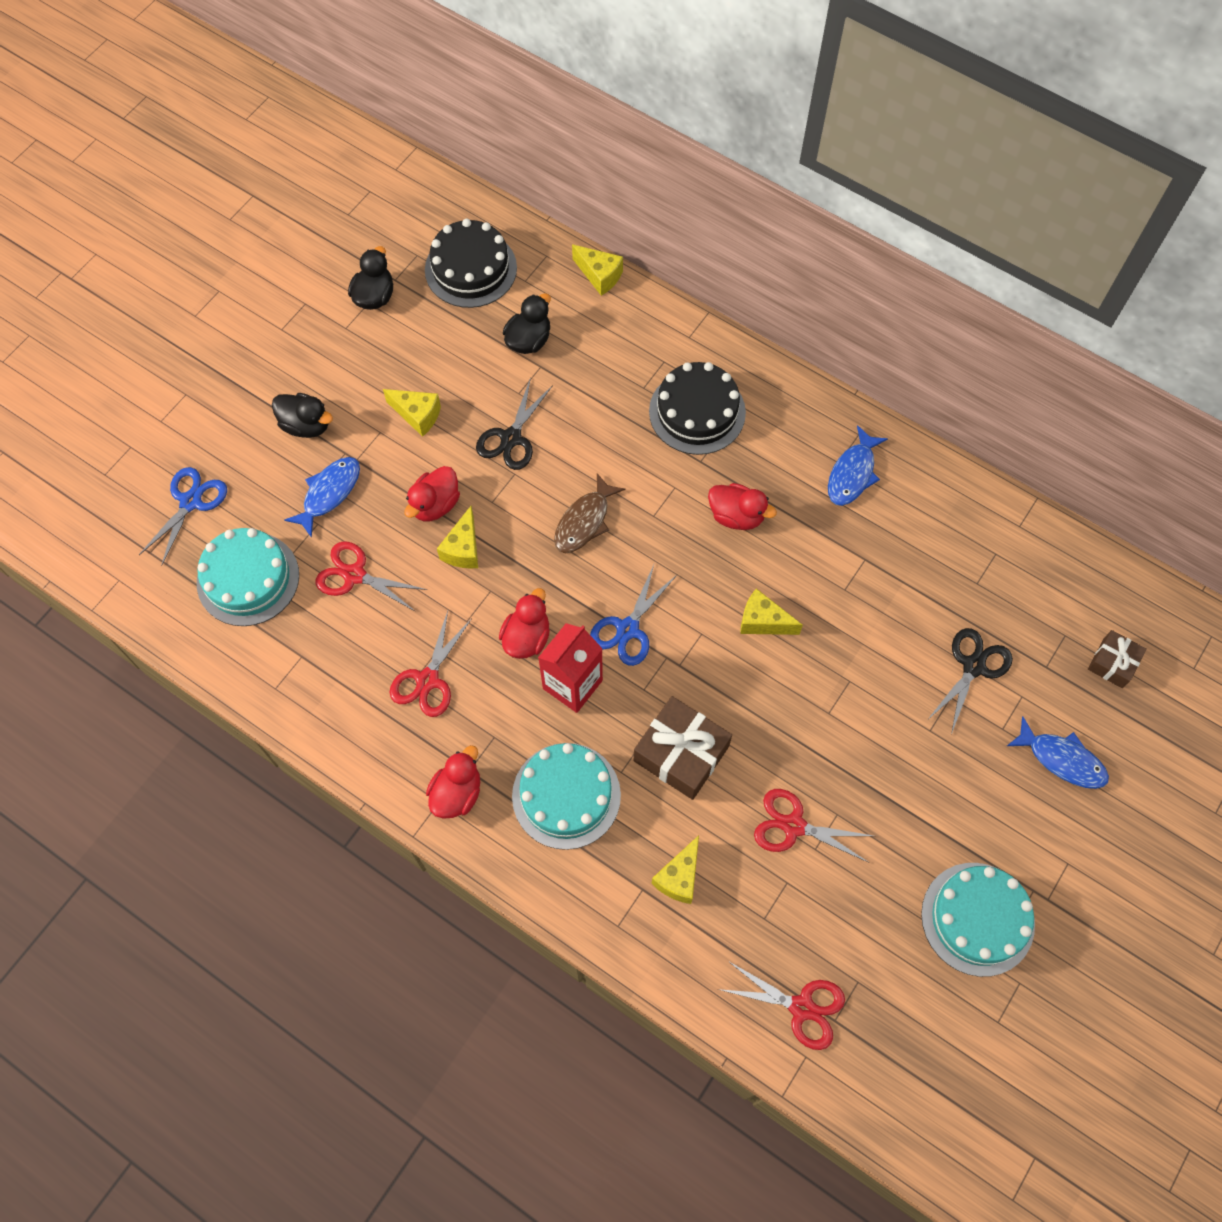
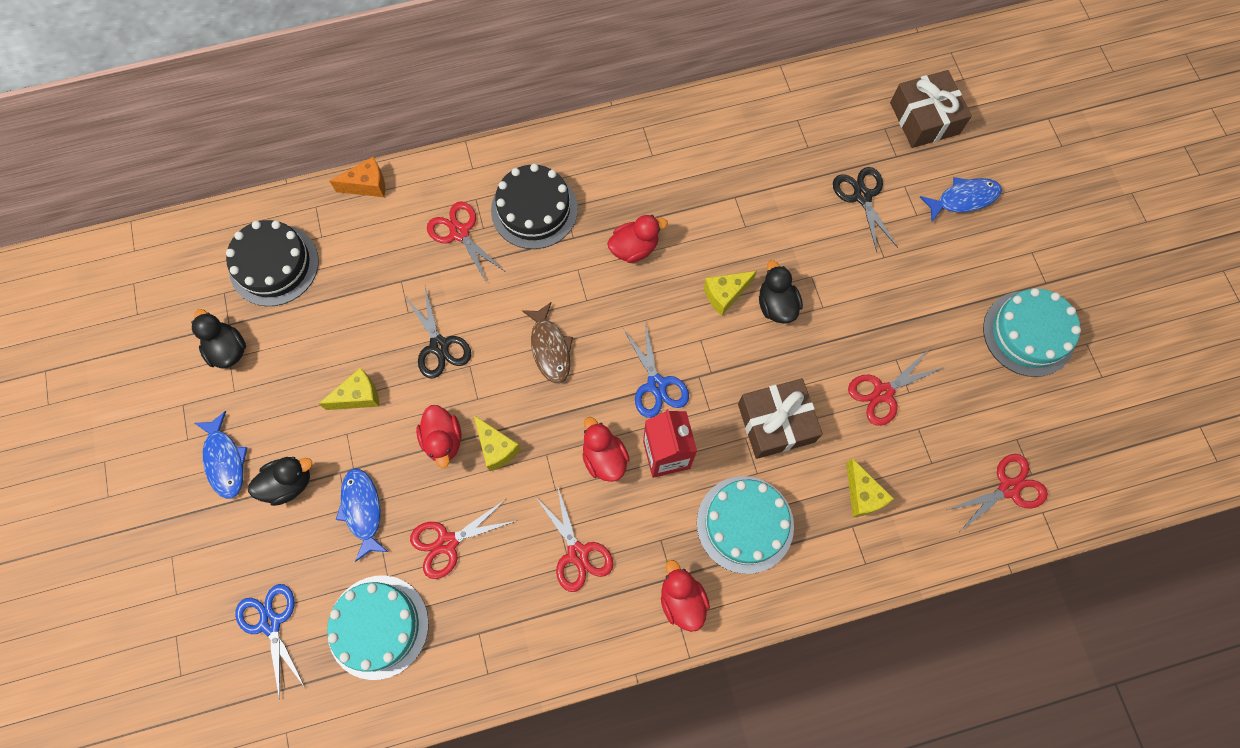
camera: 50 degrees left, 5 degrees up
black duck [503,293,551,354] -> black duck moved to [759,260,803,324]
yellow cheese [572,244,623,296] -> orange cheese [330,157,385,197]
blue fish [828,425,888,506] -> blue fish moved to [195,411,248,499]
brown gift [1088,630,1147,688] -> brown gift [890,70,972,148], size x1.73
none -> red scissors [427,201,506,283]

